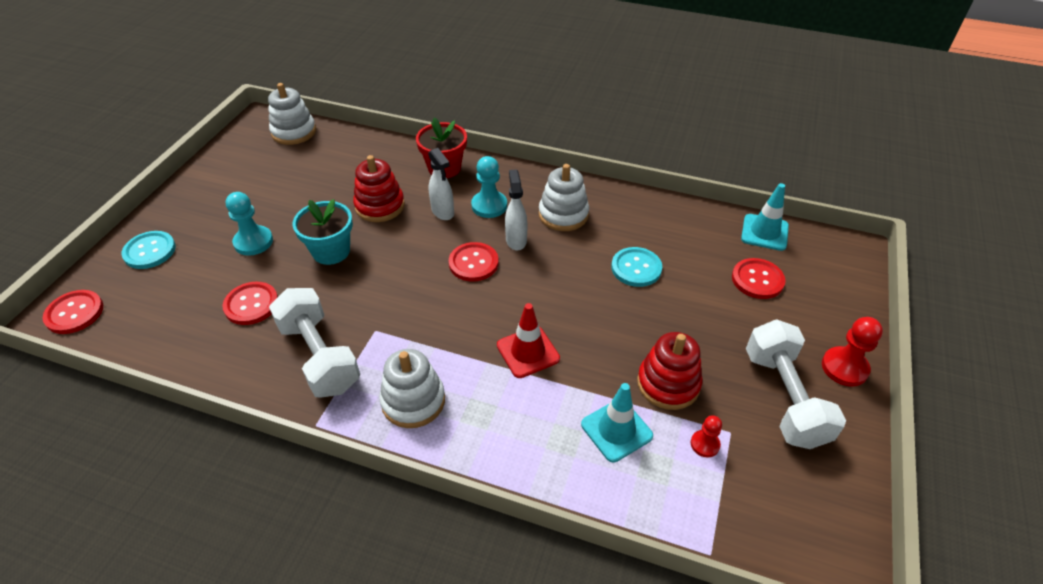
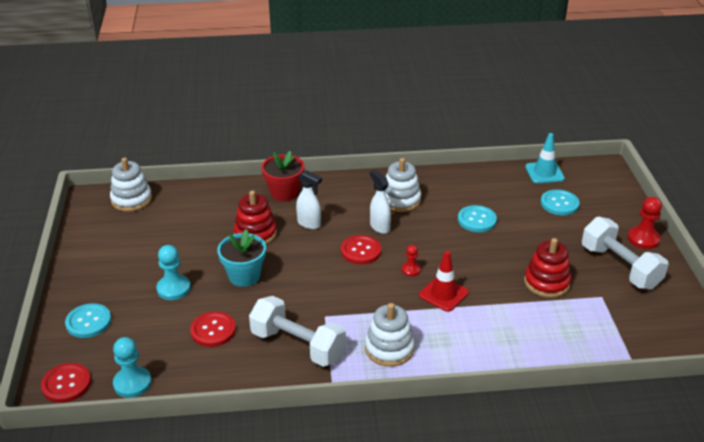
camera: 25 degrees left, 10 degrees down
turquoise pawn [471,156,507,218] -> turquoise pawn moved to [113,337,152,398]
turquoise traffic cone [581,383,653,462] -> none
red pawn [691,415,722,457] -> red pawn moved to [402,245,421,276]
red button [732,258,785,299] -> turquoise button [541,189,580,215]

